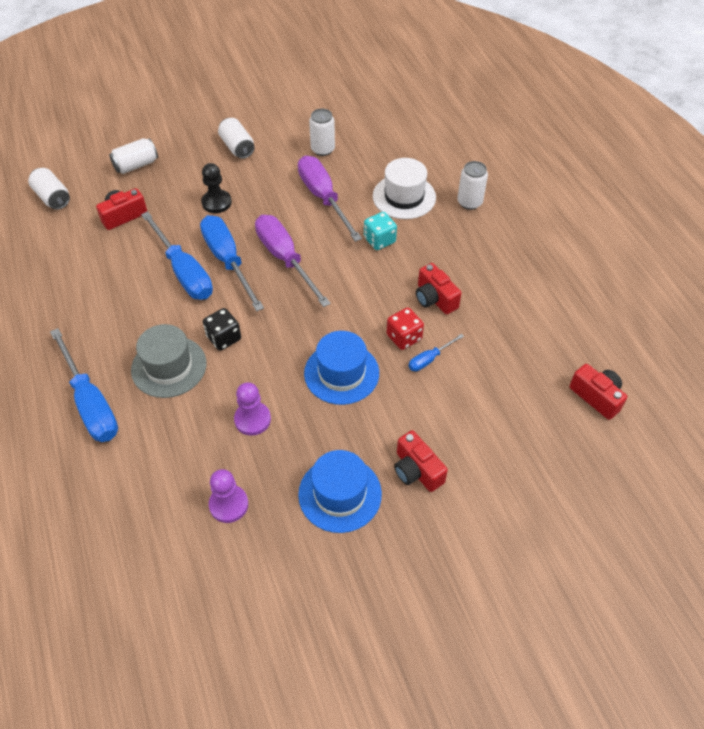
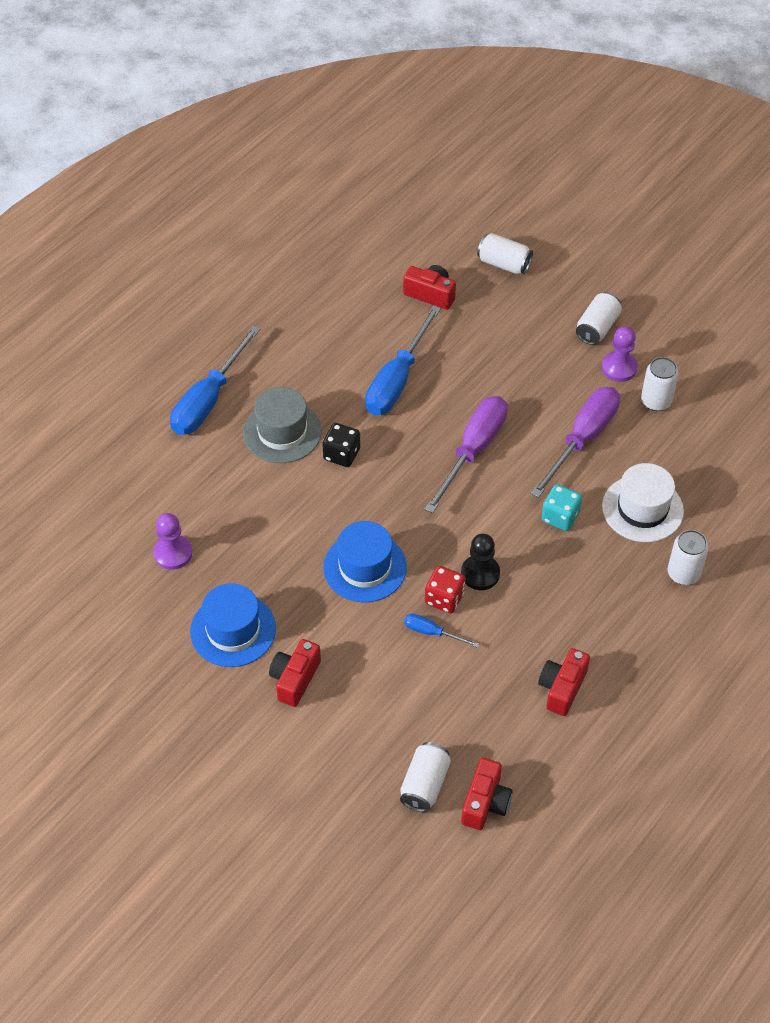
camera: 60 degrees right, 0 degrees up
white can [28,168,70,210] -> white can moved to [400,742,451,812]
blue screwdriver [200,215,264,311] -> none
black pawn [201,163,232,213] -> black pawn moved to [461,534,500,590]
purple pawn [234,382,271,436] -> purple pawn moved to [602,326,638,382]
red camera [416,263,461,314] -> red camera moved to [538,648,590,716]

